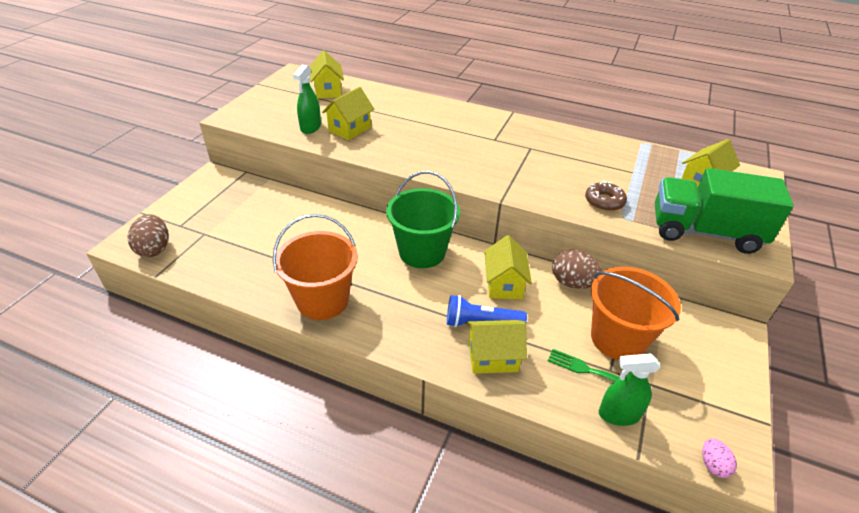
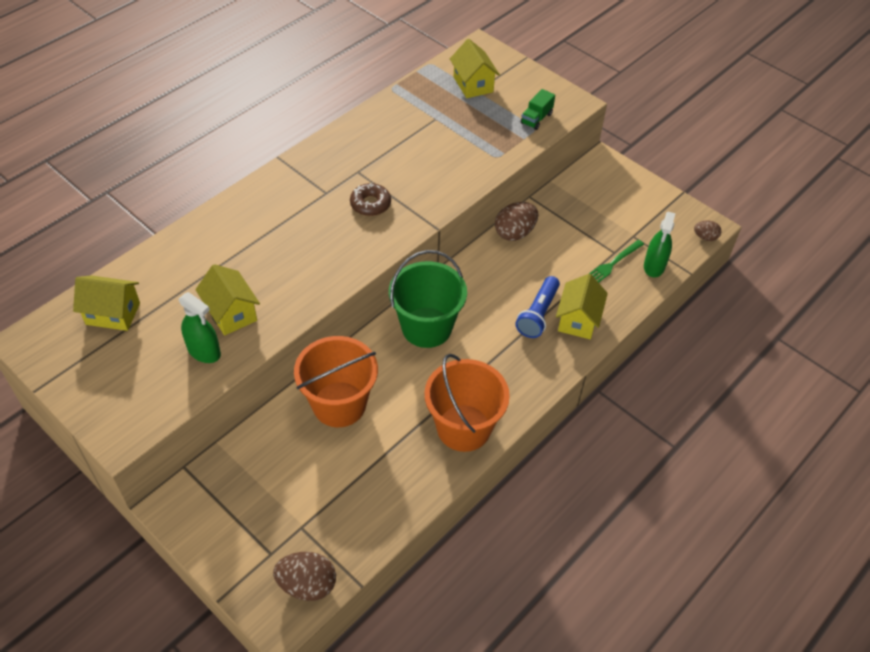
camera: 70 degrees left, 10 degrees up
yellow house [484,235,532,299] -> none
brown donut [585,181,627,211] -> brown donut moved to [350,183,391,216]
orange bucket [591,267,681,360] -> orange bucket moved to [294,336,378,427]
green truck [655,168,794,254] -> green truck [521,89,555,130], size x0.41
pink egg [702,438,737,478] -> brown egg [694,220,721,241]

